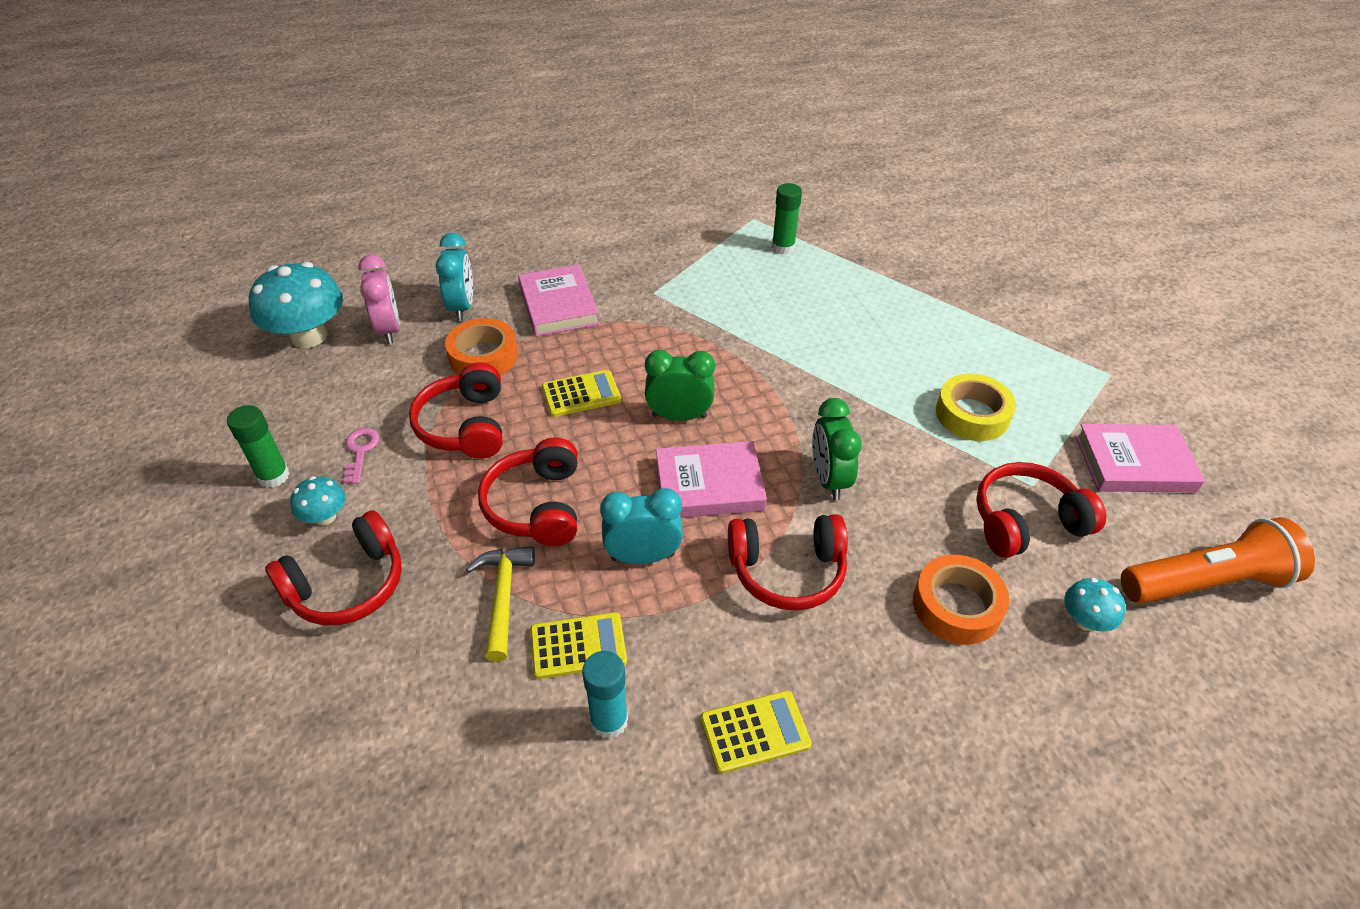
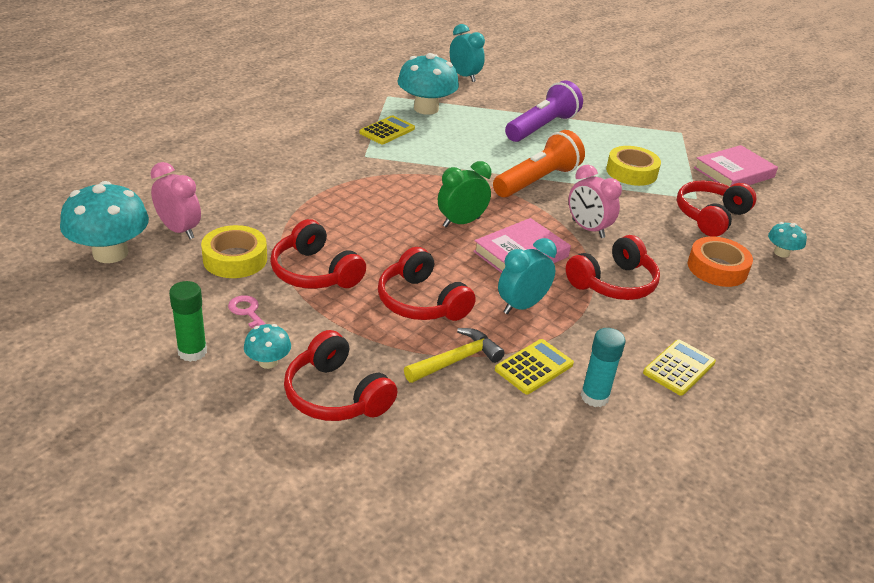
camera: 35 degrees left, 10 degrees down
red headphones [265,510,402,625] -> red headphones turned 120 degrees clockwise [284,330,397,421]
turquoise clock [436,233,473,321] -> turquoise clock moved to [450,24,485,82]
orange tape [445,318,518,375] -> none
yellow hammer [466,546,535,662] -> yellow hammer turned 90 degrees clockwise [404,328,505,383]
pink book [518,265,599,336] -> none
yellow calculator [542,370,621,417] -> yellow calculator moved to [359,115,415,144]
green glue stick [772,183,802,255] -> turquoise mushroom [397,53,459,115]
green clock [812,398,862,500] -> pink clock [569,165,622,238]
orange flashlight [1121,517,1315,604] -> orange flashlight moved to [493,130,585,198]
none -> yellow tape [201,225,267,278]
none -> purple flashlight [505,80,583,142]

